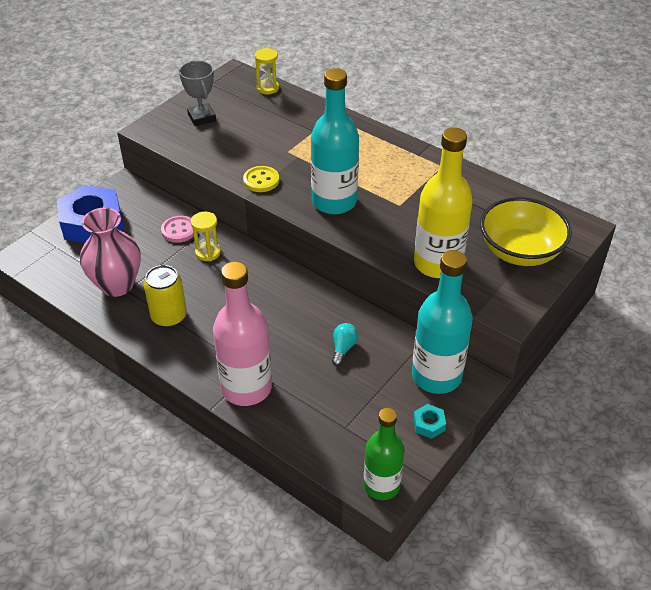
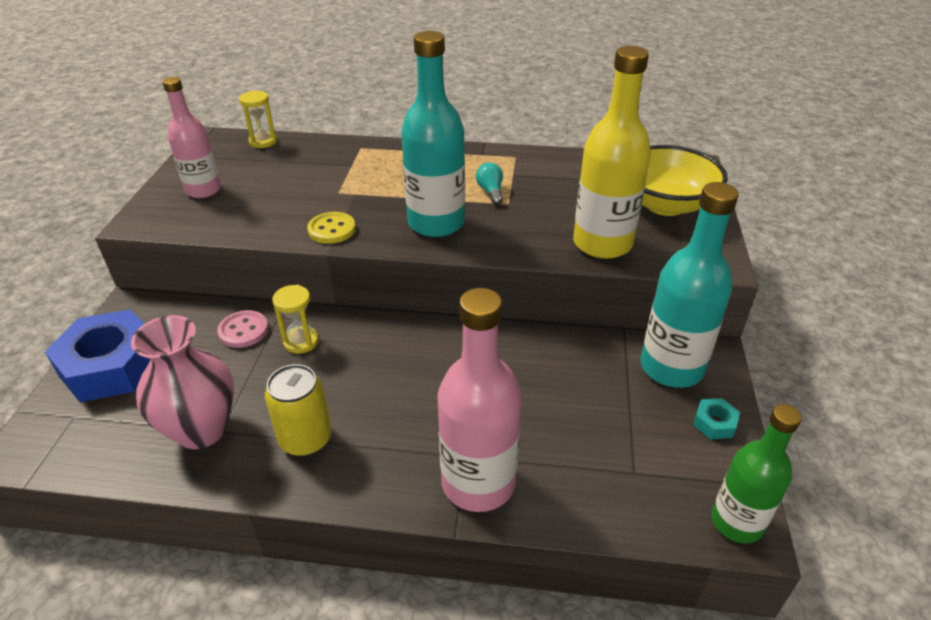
camera: 30 degrees left, 5 degrees down
grey trophy [179,61,216,126] -> pink bottle [162,77,221,198]
turquoise light bulb [332,323,358,366] -> turquoise light bulb moved to [476,162,503,205]

